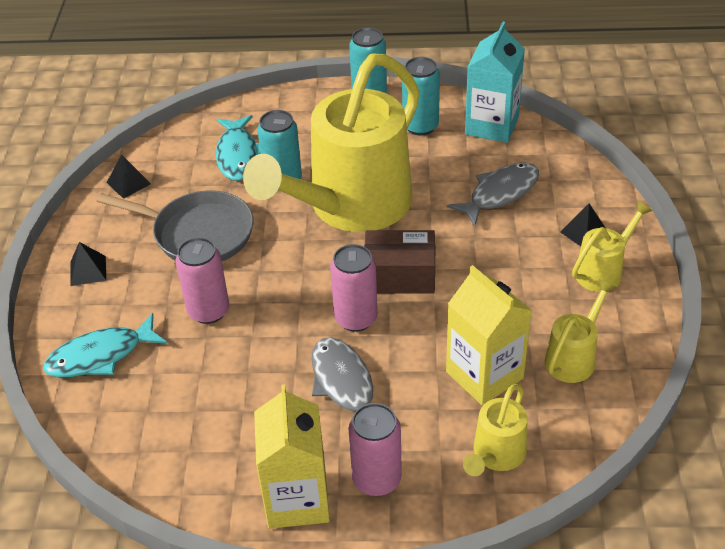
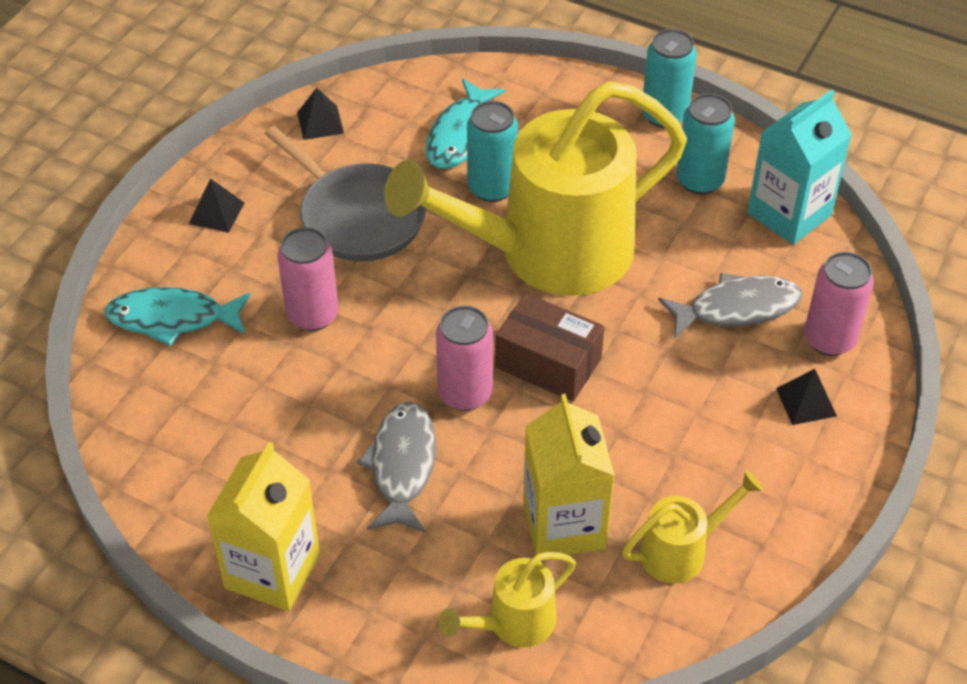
camera: 25 degrees right, 5 degrees up
pink can [348,403,402,496] -> pink can moved to [804,252,874,356]
yellow watering can [572,201,653,292] -> none

